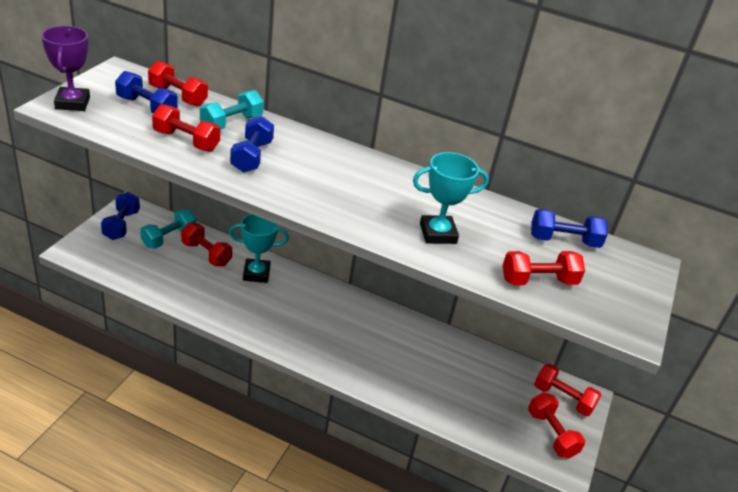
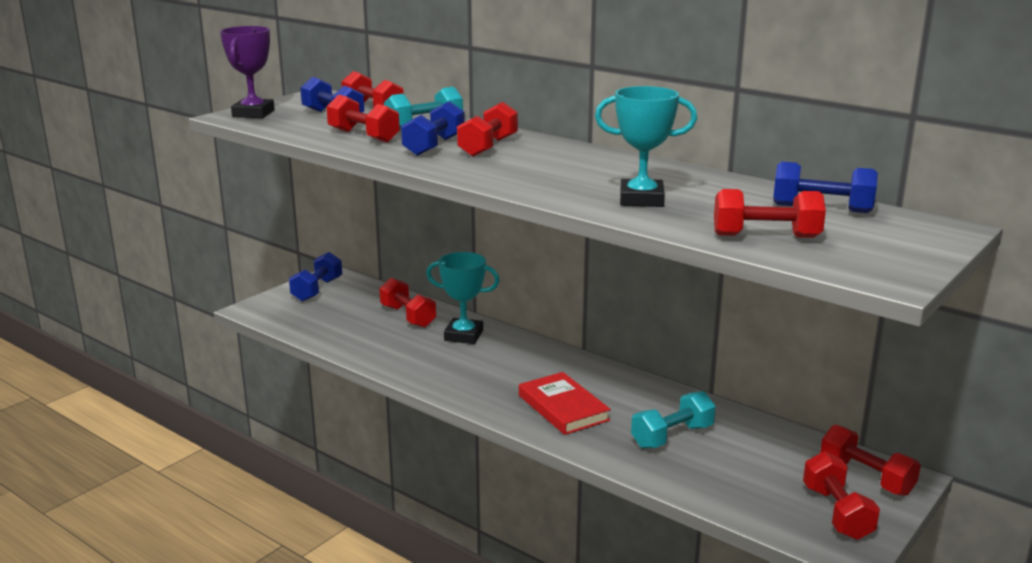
camera: 20 degrees right, 15 degrees down
turquoise dumbbell [140,209,196,249] -> turquoise dumbbell moved to [631,391,716,449]
none -> red dumbbell [457,102,518,157]
none -> red book [519,372,611,435]

